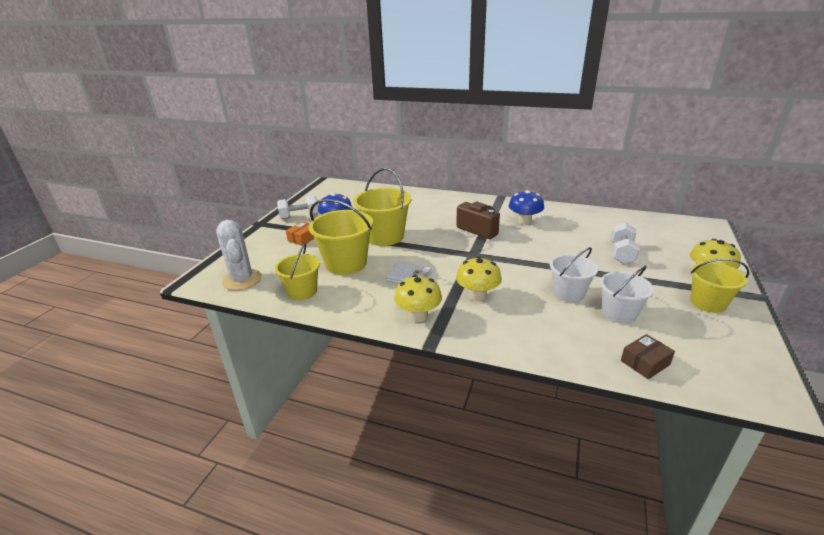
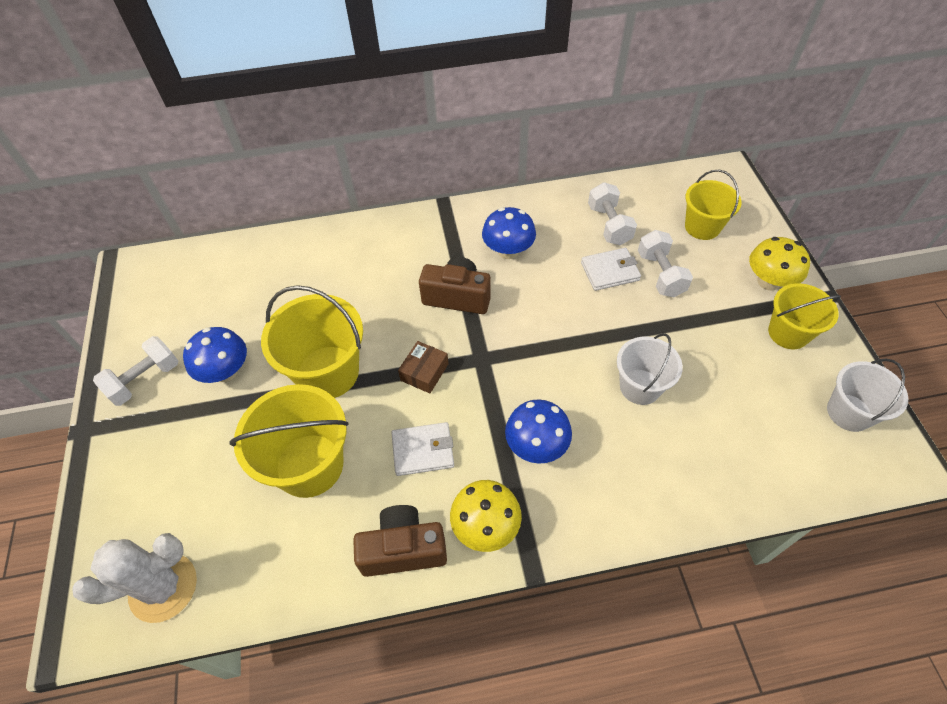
camera: 30 degrees left, 25 degrees up
white cactus [216,220,262,290] -> white cactus turned 60 degrees counterclockwise [72,533,197,623]
yellow bucket [275,243,320,300] -> yellow bucket moved to [685,170,741,240]
orange box [286,222,315,246] -> none
yellow mushroom [456,256,502,301] -> blue mushroom [505,399,572,464]
white bucket [600,265,654,324] -> white bucket moved to [827,359,908,432]
brown box [621,334,675,379] -> brown box moved to [398,341,449,393]
none -> brown camera [353,505,447,577]
none -> white wallet [581,248,641,291]
none -> white dumbbell [588,182,637,245]

